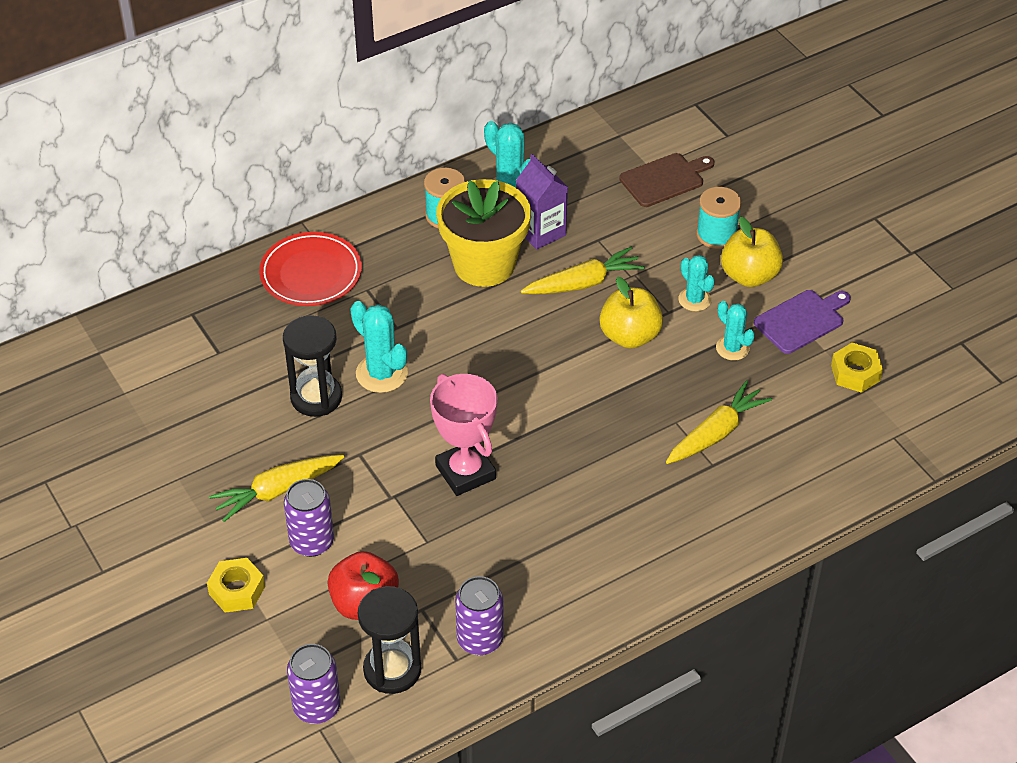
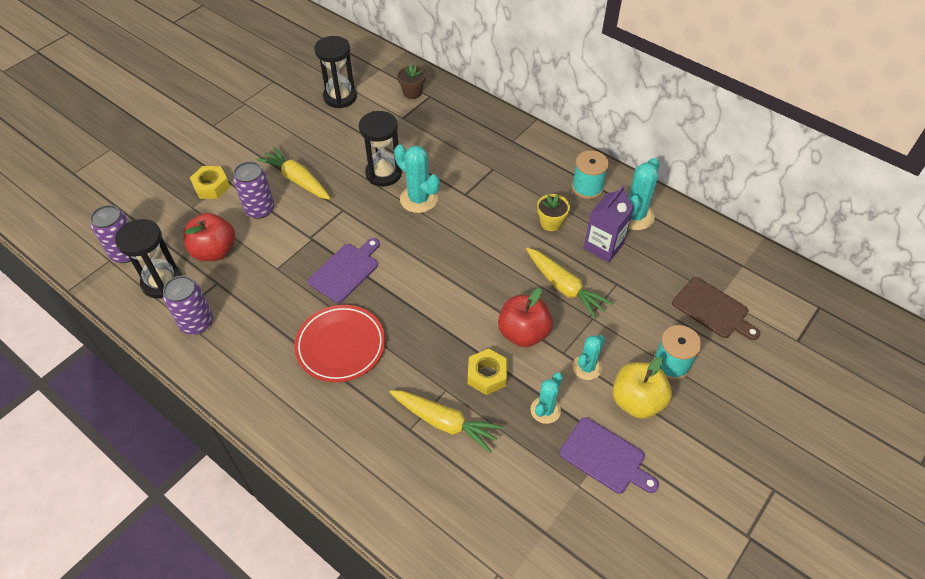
camera: 70 degrees right, 5 degrees up
red plate [259,232,362,306] -> red plate moved to [294,305,385,382]
turquoise cactus [350,301,408,393] -> turquoise cactus turned 75 degrees counterclockwise [394,145,440,213]
pink trophy [430,374,498,496] -> purple cutting board [308,238,380,303]
yellow flower pot [436,179,531,287] -> yellow flower pot [537,194,570,231], size x0.44
yellow apple [599,277,663,349] -> red apple [498,288,553,347]
yellow nut [831,342,883,393] -> yellow nut moved to [468,348,507,395]
none -> black hourglass [314,36,357,108]
none -> brown flower pot [397,64,426,99]

